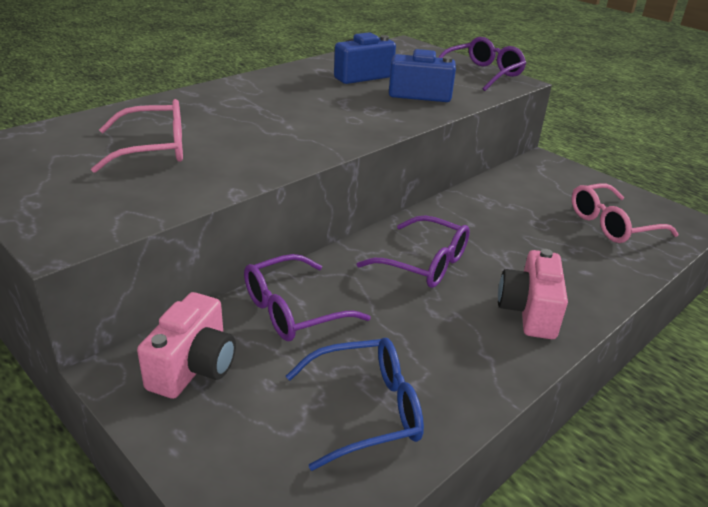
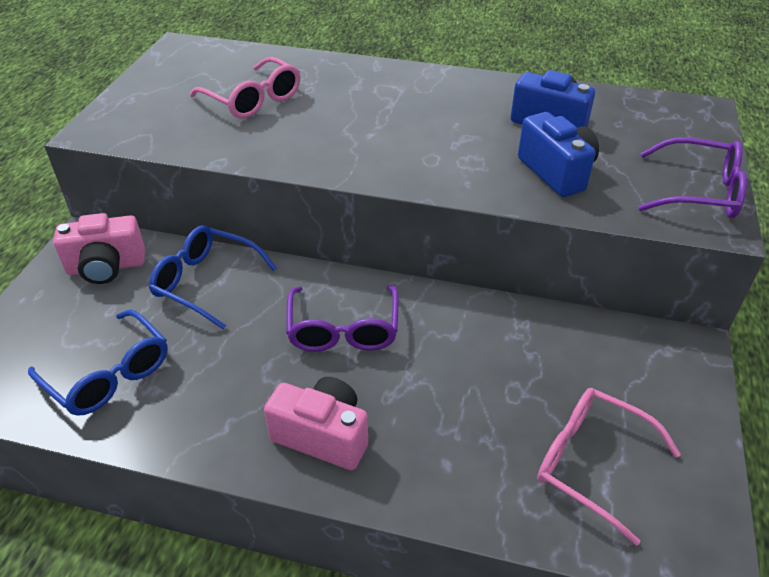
camera: 60 degrees right, 10 degrees up
purple glasses [244,254,371,341] -> blue glasses [149,225,277,329]
pink camera [498,249,568,339] -> pink camera turned 45 degrees clockwise [264,377,368,470]

